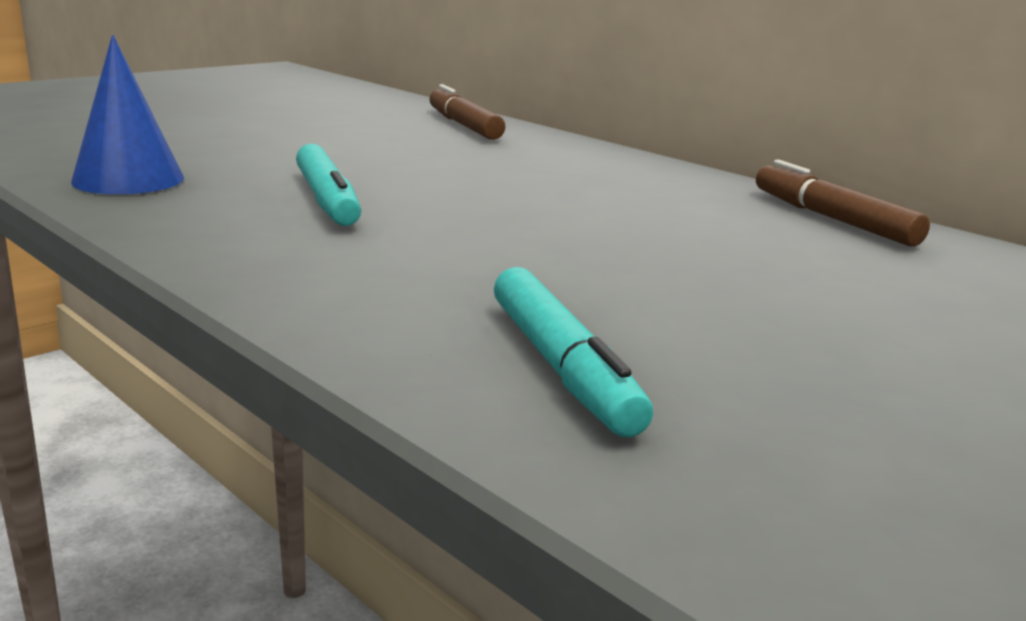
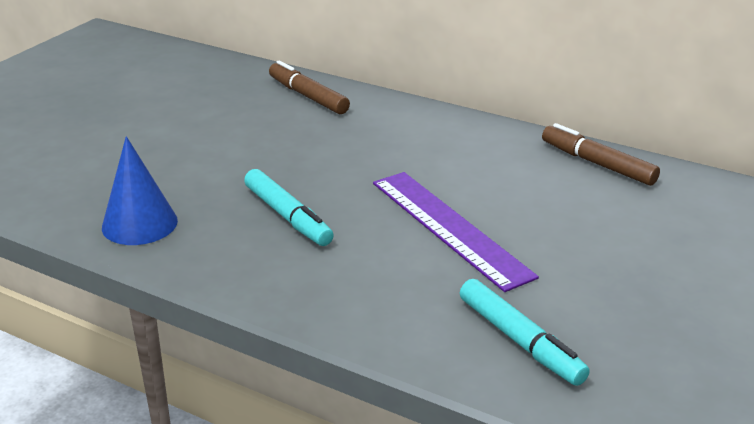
camera: 15 degrees left, 10 degrees up
none -> purple ruler [373,172,539,292]

